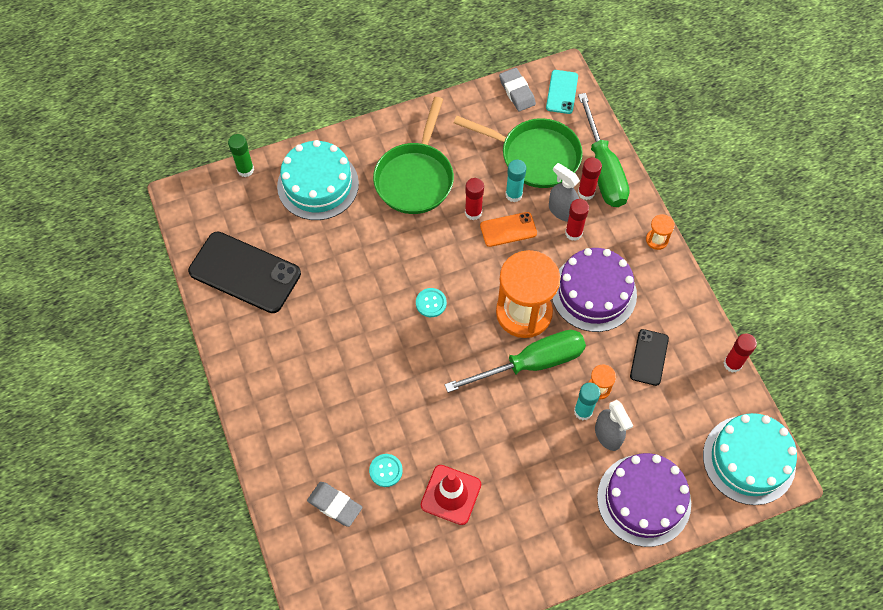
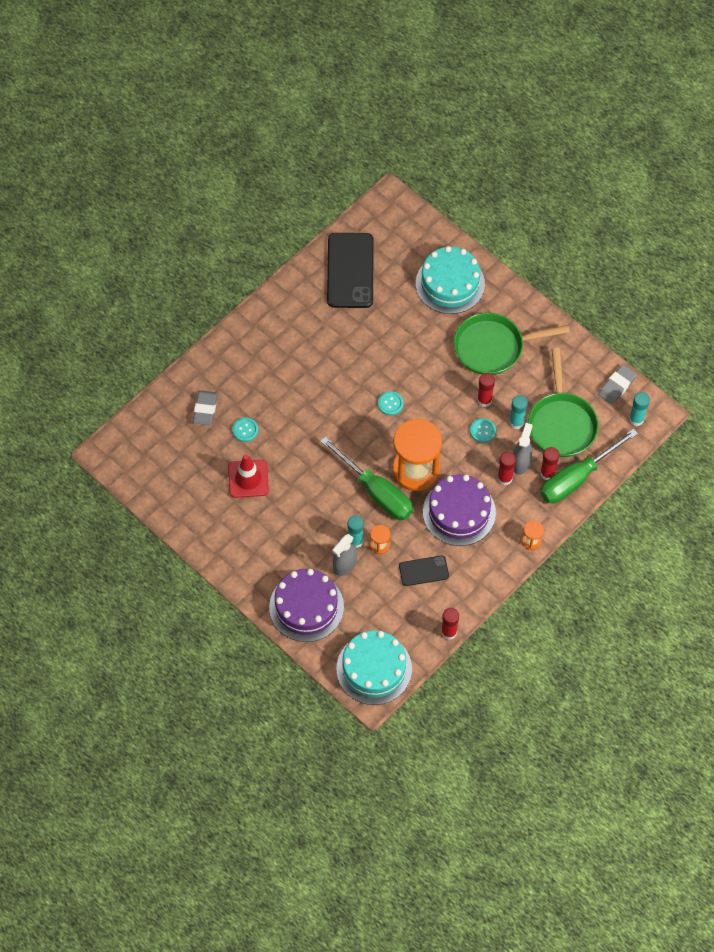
camera: 65 degrees right, 0 degrees up
green glue stick [228,134,254,177] -> none
orange phone [480,212,537,247] -> turquoise button [470,418,496,443]
turquoise phone [546,70,578,114] -> turquoise glue stick [629,392,650,426]

